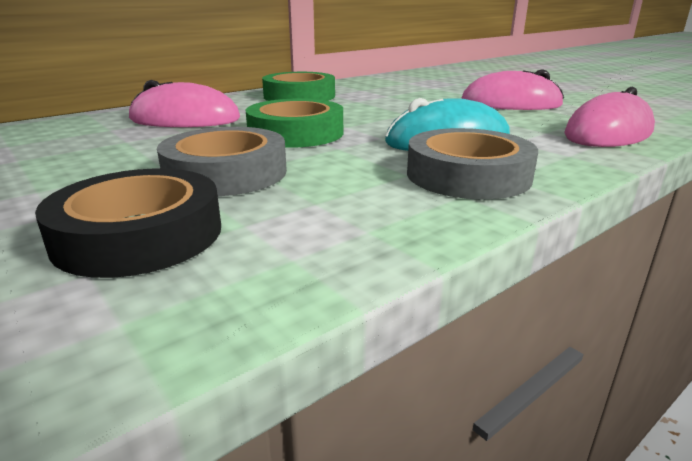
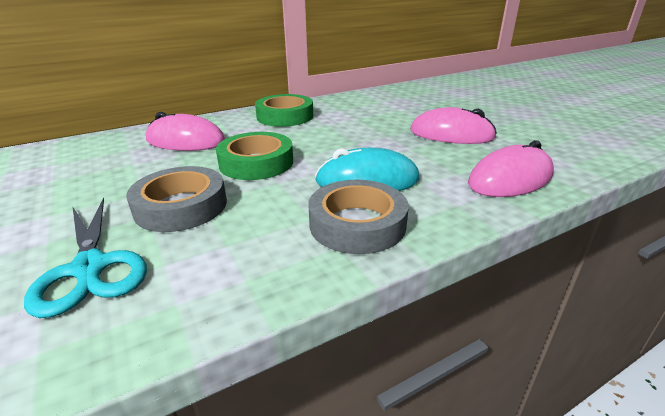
camera: 10 degrees right, 5 degrees up
black tape [35,168,221,278] -> turquoise scissors [24,197,147,318]

